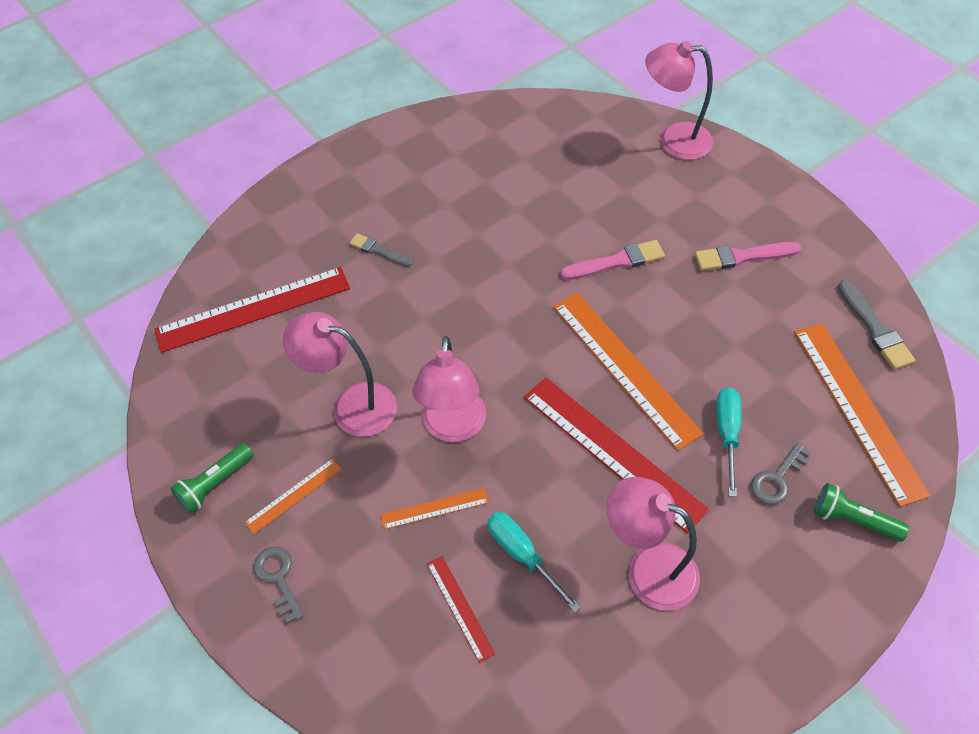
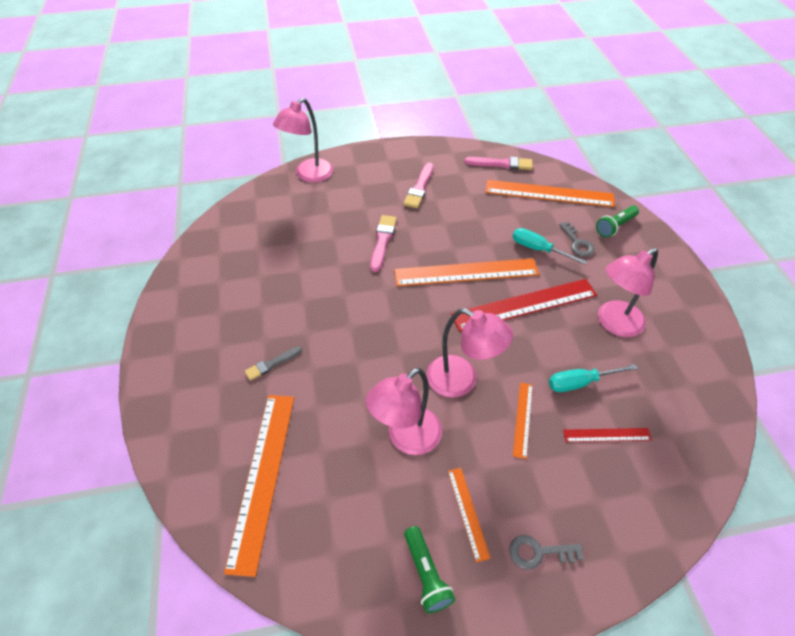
camera: 65 degrees left, 5 degrees down
red ruler [154,267,350,353] -> orange ruler [224,395,294,577]
grey brush [838,280,916,370] -> pink brush [464,157,533,170]

